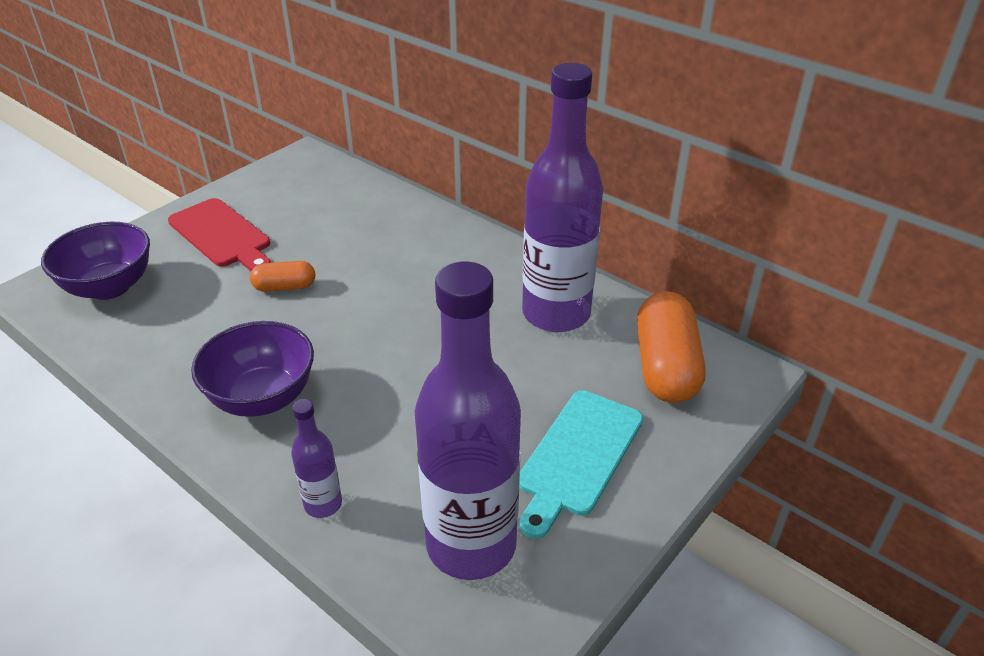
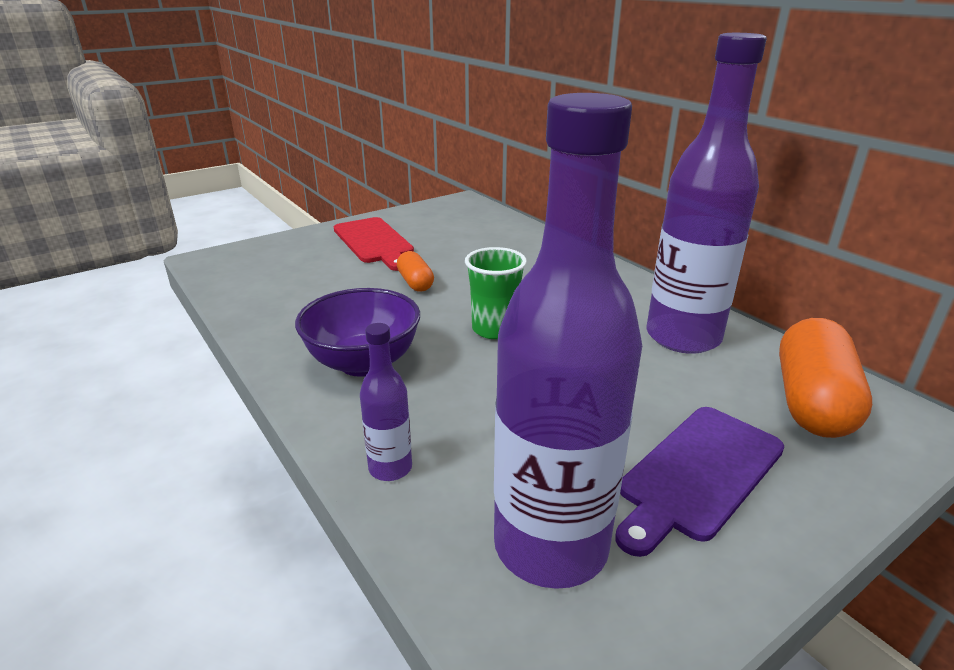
camera: 15 degrees right, 10 degrees down
purple bowl [41,222,150,300] -> none
orange capsule [250,261,315,292] -> orange capsule turned 60 degrees clockwise [397,251,434,292]
turquoise cutting board [519,390,643,539] -> purple cutting board [615,407,785,557]
none -> green cup [465,247,527,339]

